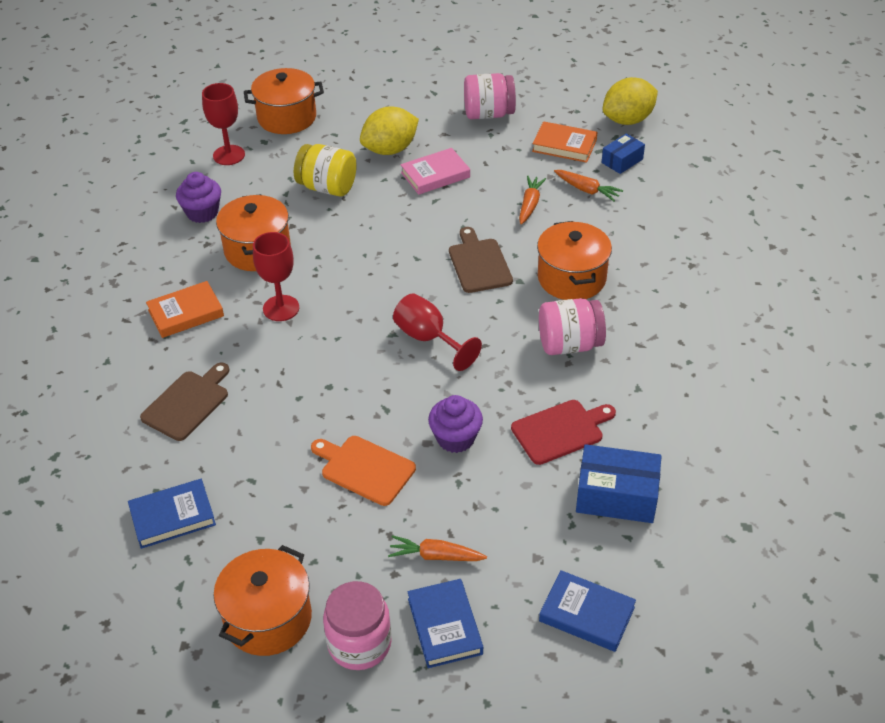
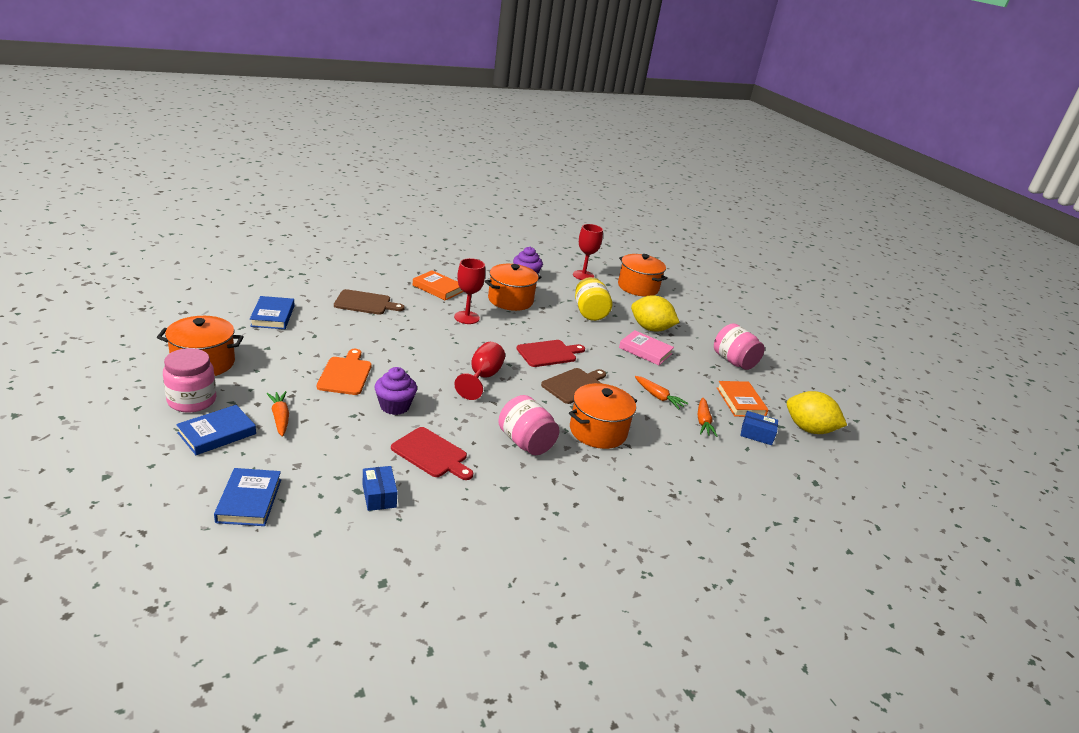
camera: 55 degrees right, 15 degrees down
blue book [128,479,216,549] -> blue book turned 45 degrees clockwise [250,296,294,329]
orange carrot [519,176,546,224] -> orange carrot turned 60 degrees clockwise [635,376,689,409]
blue box [576,444,662,523] -> blue box [363,466,397,511], size x0.59
none -> red cutting board [516,340,585,367]

